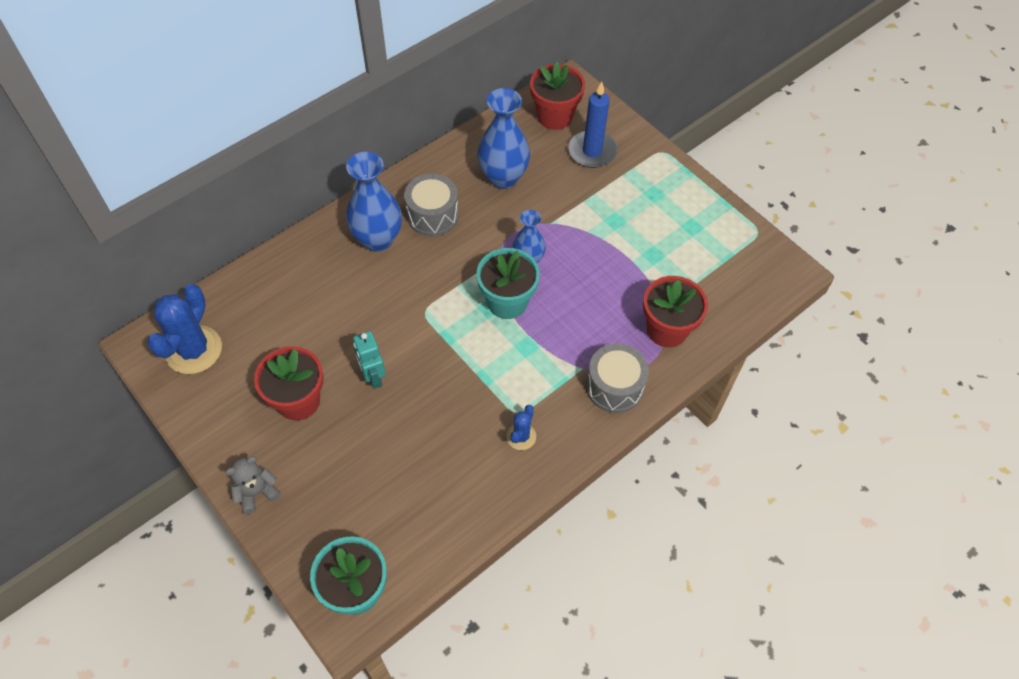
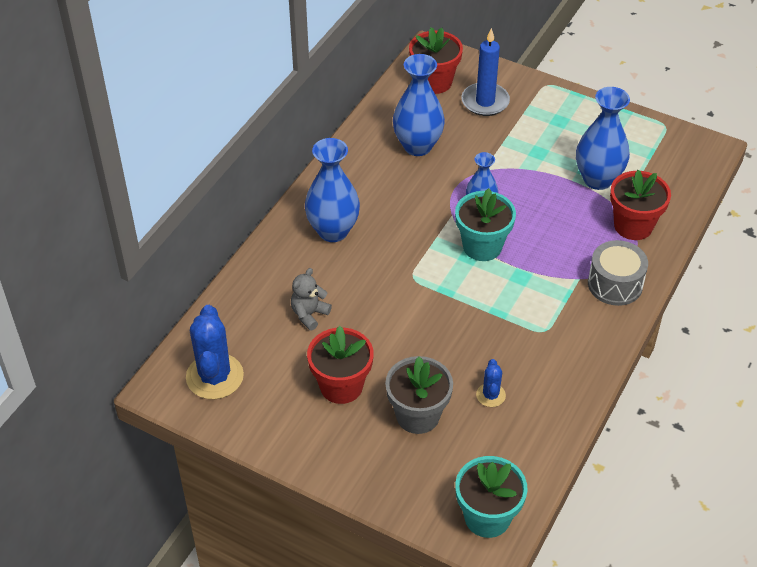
camera: 20 degrees left, 10 degrees down
grey teddy bear [225,456,281,514] -> grey teddy bear moved to [291,268,332,330]
turquoise robot [353,331,386,389] -> none
grey drum [404,174,459,236] -> none
blue cactus [506,405,536,450] -> blue cactus moved to [476,359,506,407]
none -> grey flower pot [385,356,453,434]
none -> blue vase [576,87,630,190]

